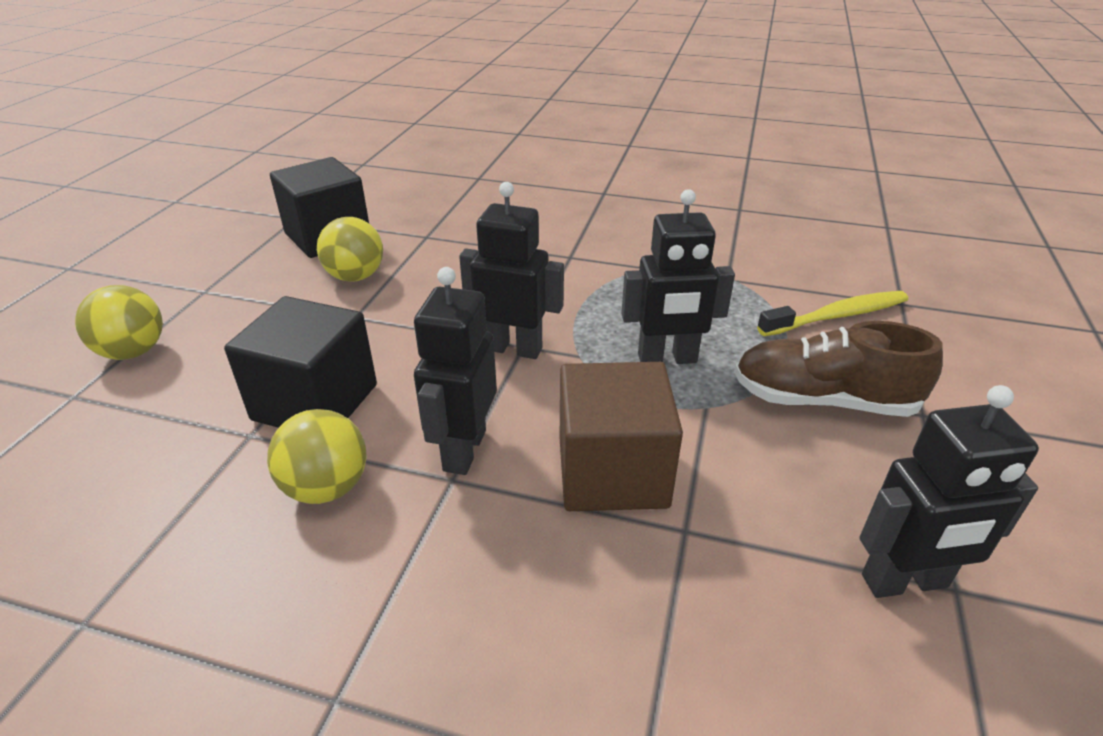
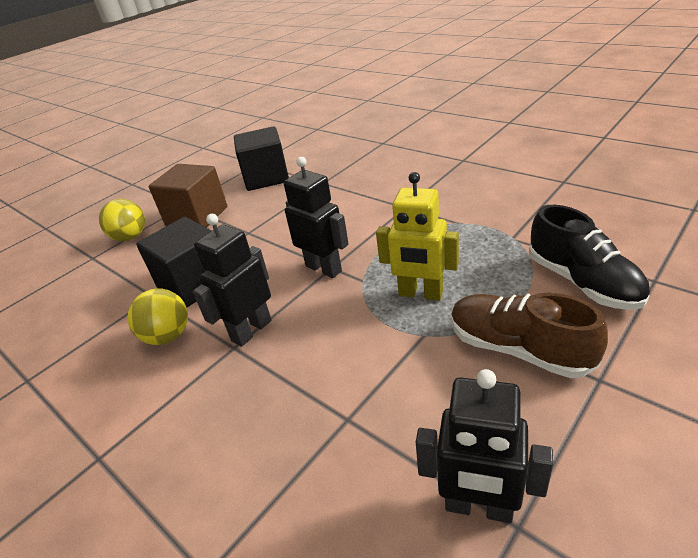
camera: 30 degrees right, 0 degrees up
yellow ball [317,217,383,282] -> none
brown cube [560,362,683,511] -> brown cube moved to [149,164,227,227]
black robot [621,189,735,364] -> yellow robot [376,172,459,301]
yellow toothbrush [757,291,908,336] -> black shoe [529,205,650,310]

